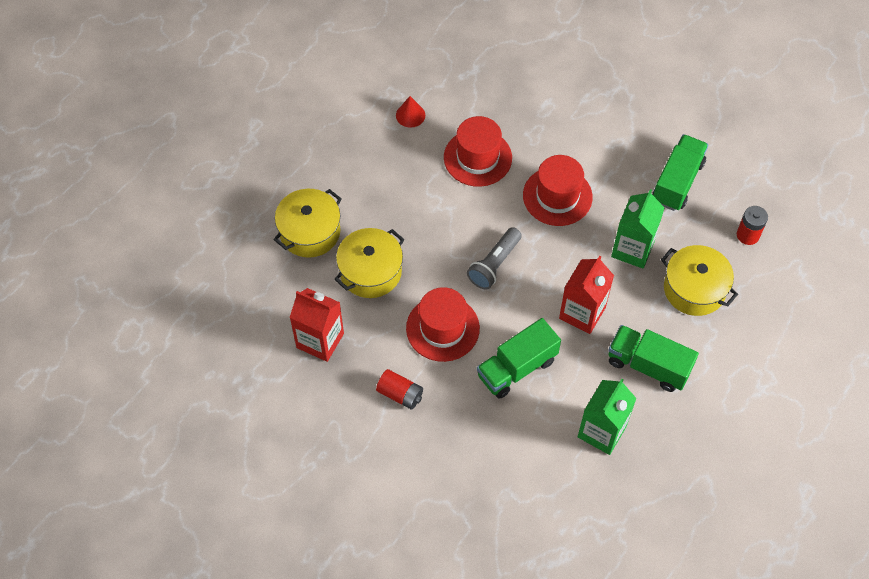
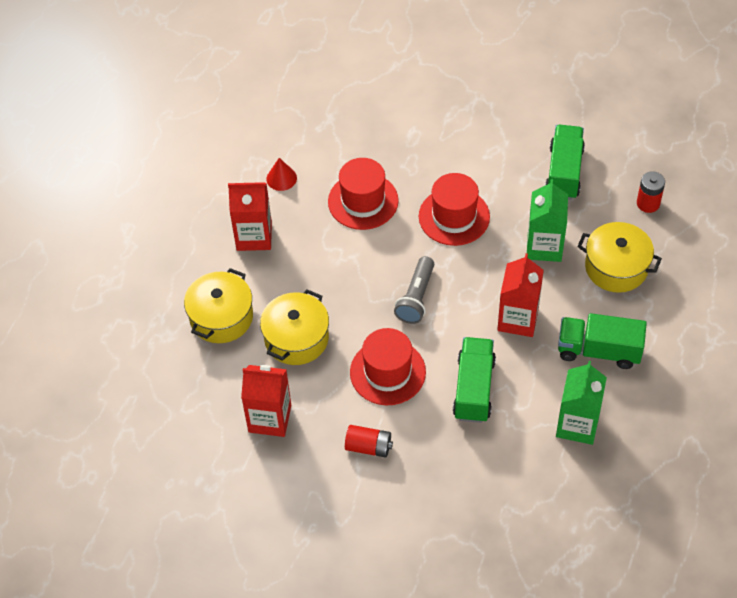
camera: 15 degrees left, 5 degrees down
green truck [477,318,561,399] -> green truck turned 150 degrees clockwise [453,337,496,423]
none -> red carton [228,182,272,251]

